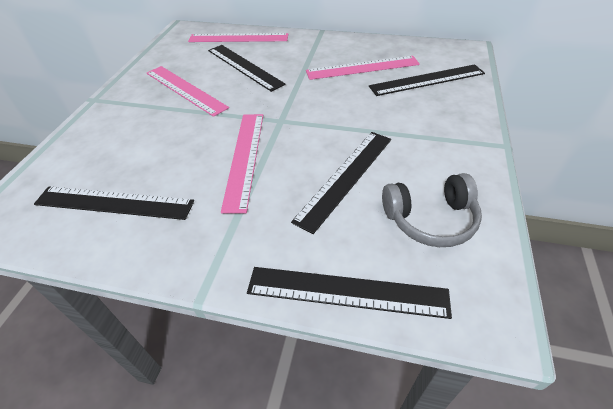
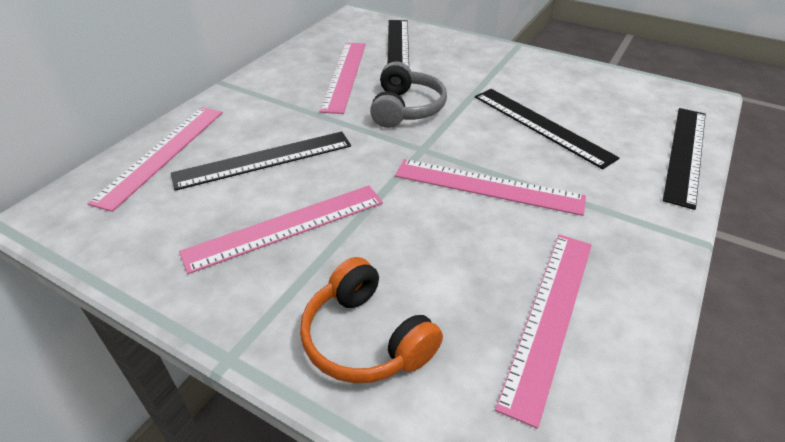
camera: 75 degrees left, 5 degrees down
black ruler [34,186,194,220] -> pink ruler [495,234,592,429]
grey headphones [382,173,482,247] -> grey headphones moved to [370,61,447,128]
none -> orange headphones [300,257,443,383]

